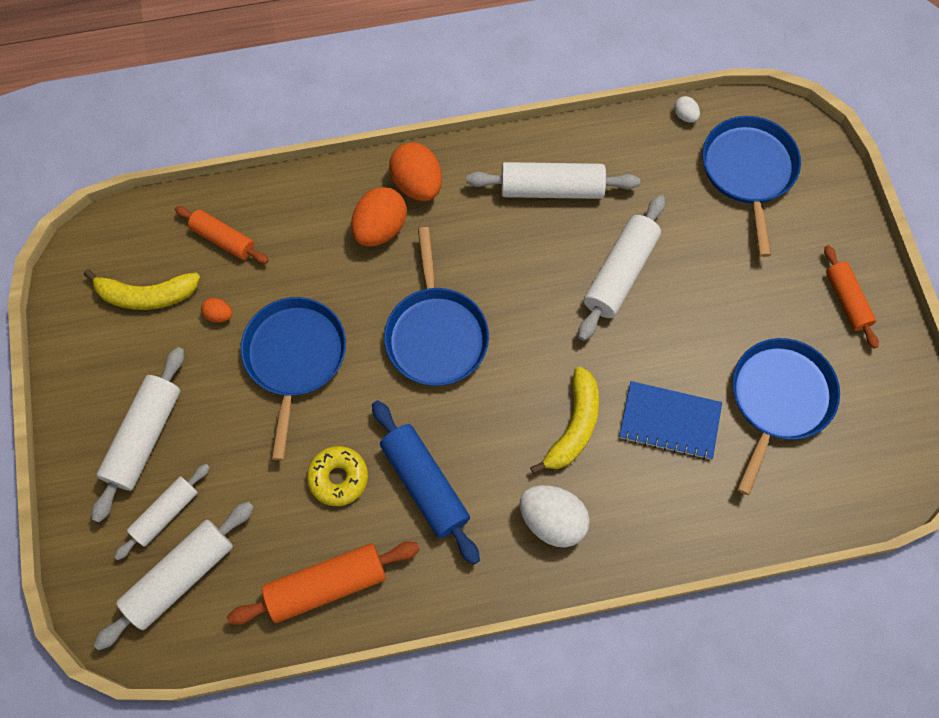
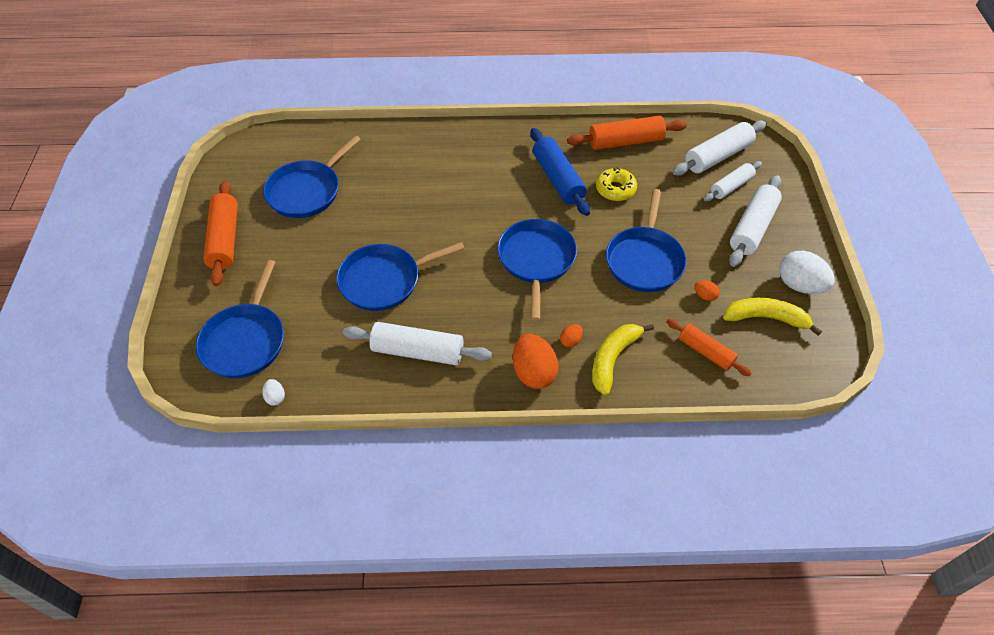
camera: 170 degrees left, 15 degrees down
orange egg [351,187,407,246] -> orange egg [560,324,583,347], size x0.47
white egg [520,485,590,547] -> white egg moved to [779,251,835,294]
yellow banana [530,367,599,474] -> yellow banana moved to [592,324,654,395]
white rolling pin [578,195,665,341] -> blue pan [336,242,465,311]
blue notebook [619,381,722,460] -> none
orange rolling pin [824,245,879,349] -> orange rolling pin [203,181,238,286], size x1.55

